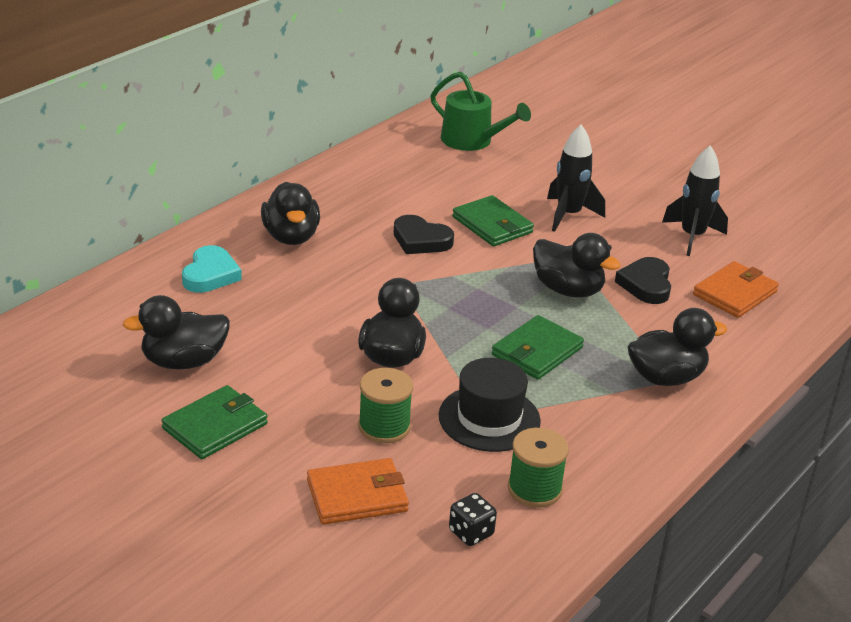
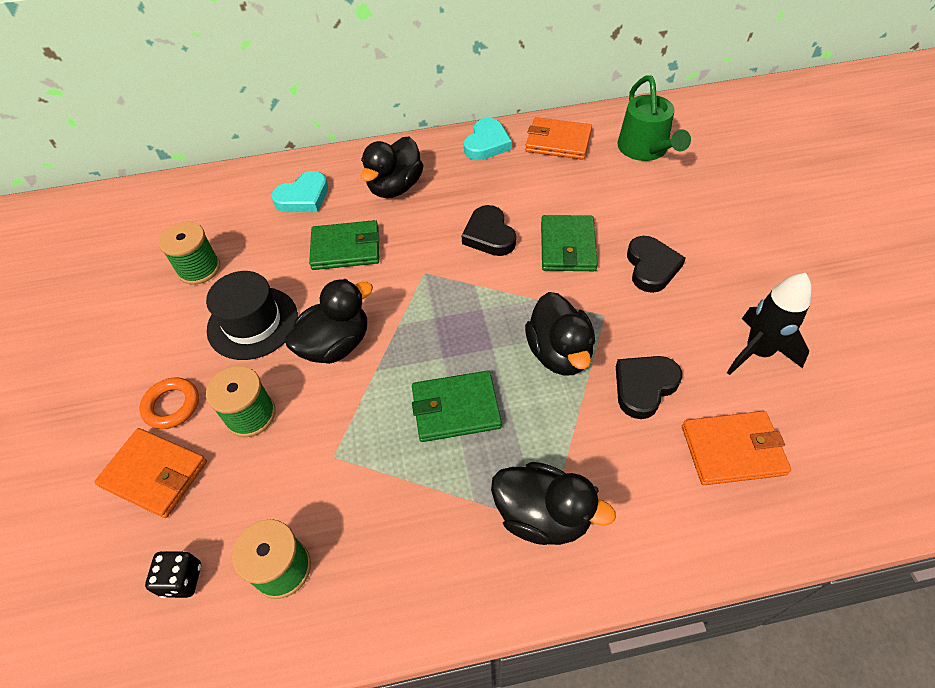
camera: 45 degrees right, 20 degrees up
black duck [123,295,230,369] -> green spool [158,222,220,285]
green wallet [161,385,268,459] -> green wallet moved to [309,220,379,270]
black hat [439,358,541,452] -> black hat moved to [206,271,298,360]
black rocket [547,125,605,232] -> black heart [627,236,686,293]
none -> orange ring [139,377,199,429]
none -> turquoise heart [464,118,512,160]
none -> orange wallet [525,117,592,160]

